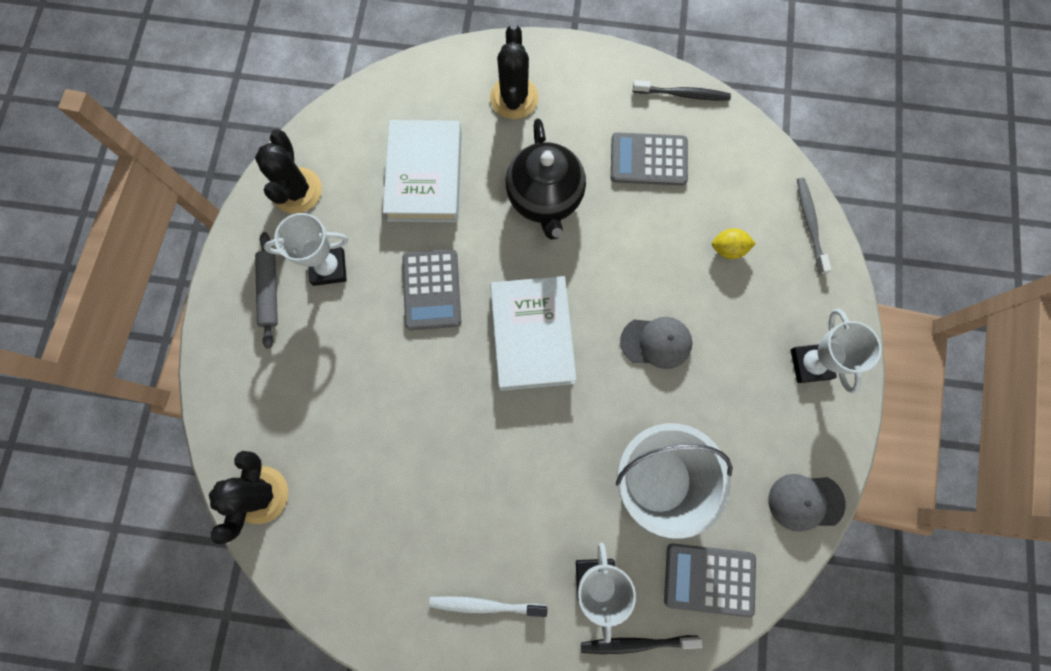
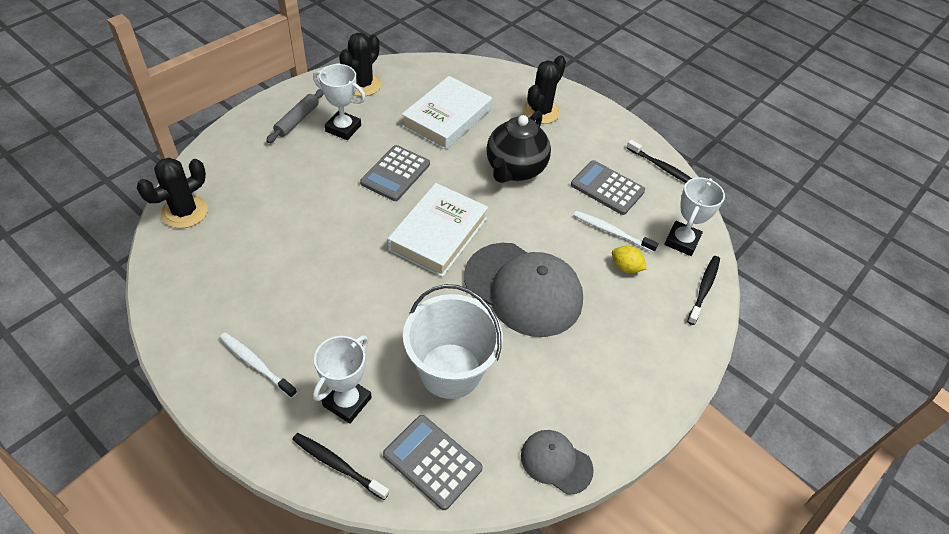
camera: 30 degrees right, 25 degrees down
grey cap [620,317,692,369] -> grey cap [464,243,583,337], size x1.98
white trophy [791,309,881,394] -> white trophy moved to [664,178,725,256]
grey toothbrush [797,178,831,275] -> black toothbrush [687,256,720,325]
none -> white toothbrush [573,211,659,253]

